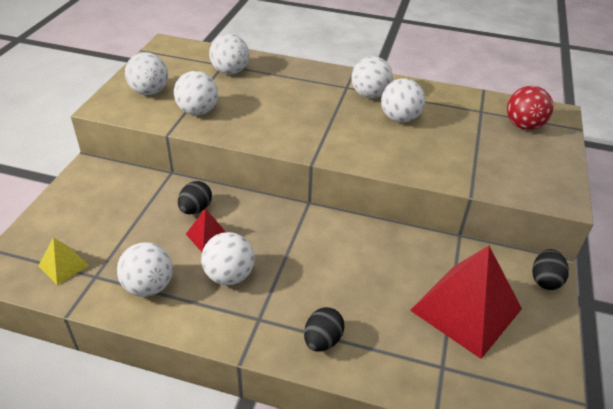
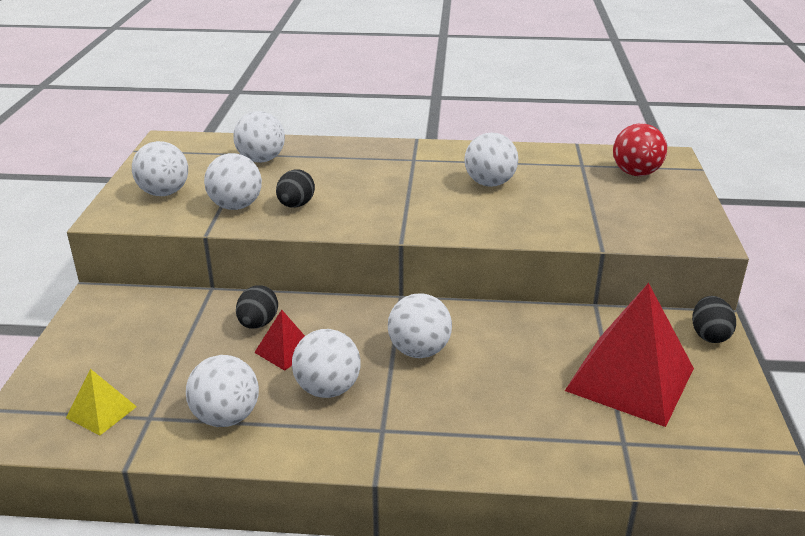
camera: 10 degrees left, 10 degrees down
black egg [304,307,344,352] -> black egg moved to [276,169,315,207]
white ball [351,56,393,99] -> white ball moved to [388,293,452,358]

